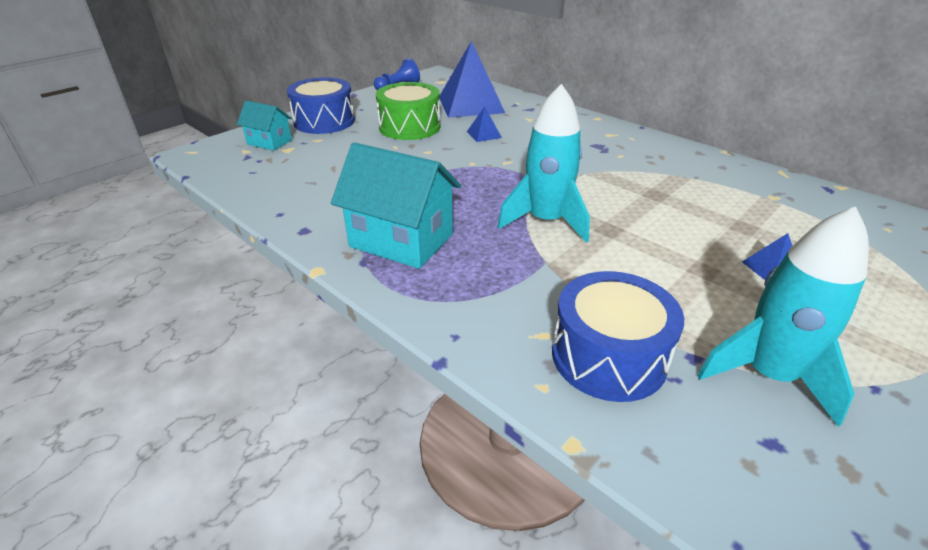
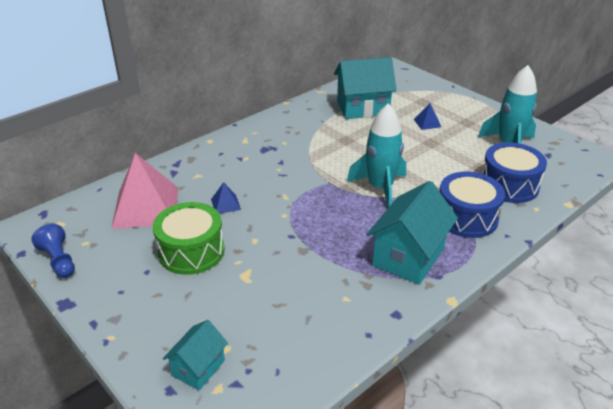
camera: 85 degrees left, 0 degrees up
blue drum [287,77,355,134] -> blue drum moved to [439,172,505,238]
blue pyramid [439,41,505,118] -> pink pyramid [111,153,178,229]
none -> turquoise house [334,57,397,119]

